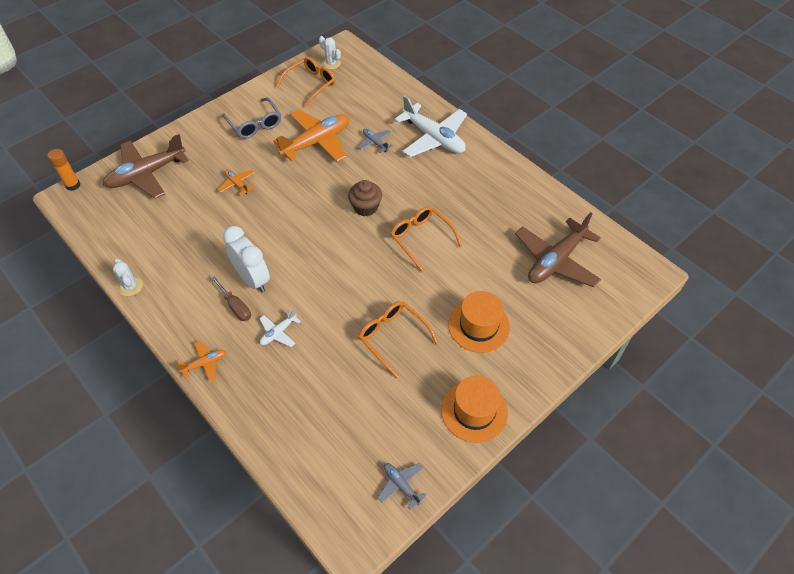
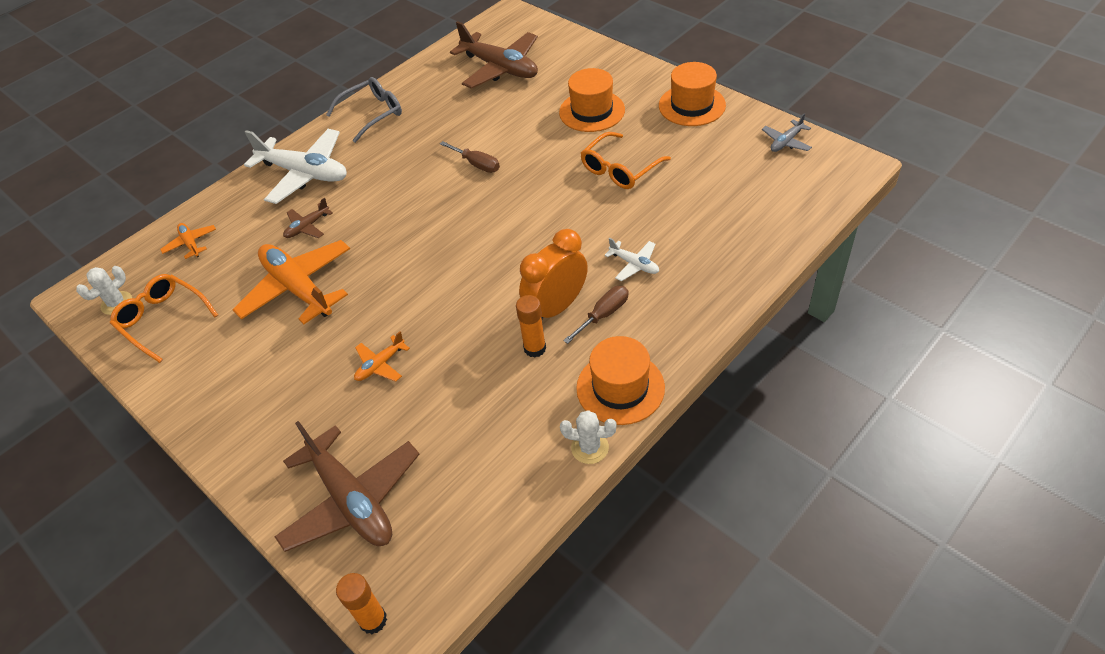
camera: 90 degrees left, 5 degrees down
white cactus [113,259,143,296] -> white cactus turned 45 degrees clockwise [560,410,617,464]
orange plane [177,341,226,382] -> orange plane moved to [160,223,216,259]
grey glasses [222,98,281,139] -> grey glasses moved to [326,77,402,143]
white clock [223,226,270,293] -> orange clock [519,229,588,319]
brown cupcake [348,180,382,216] -> none
grey plane [358,129,393,153] -> brown plane [283,198,333,238]
orange glasses [390,206,462,272] -> brown screwdriver [440,141,500,173]
white plane [395,95,467,157] -> white plane turned 75 degrees clockwise [244,129,347,204]
none -> orange glue stick [516,295,546,358]
none -> orange hat [576,336,665,425]

